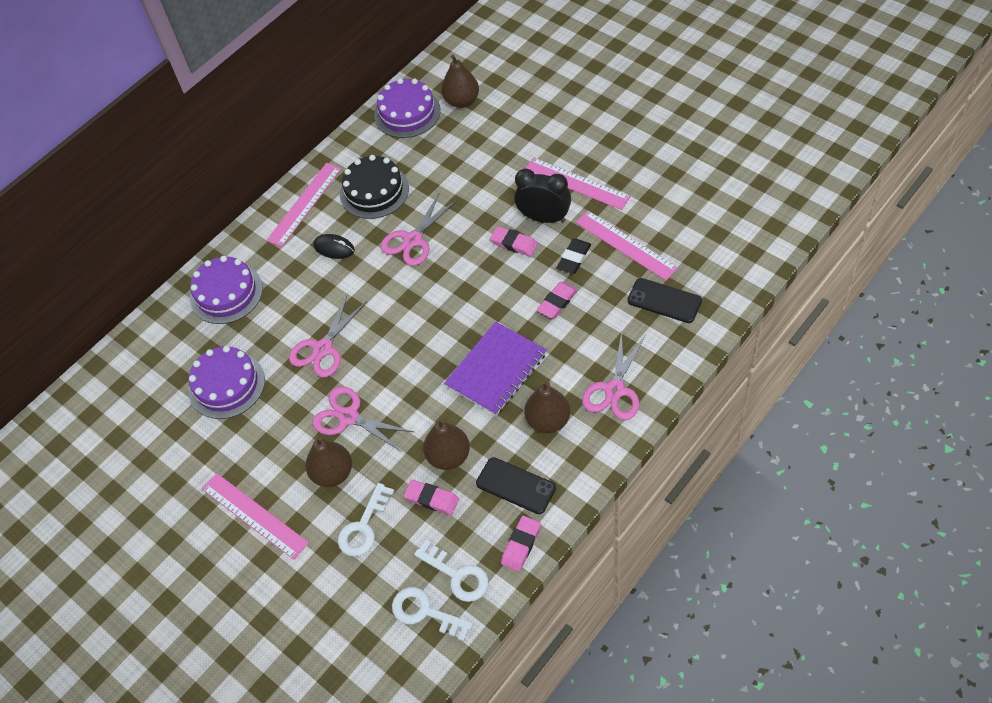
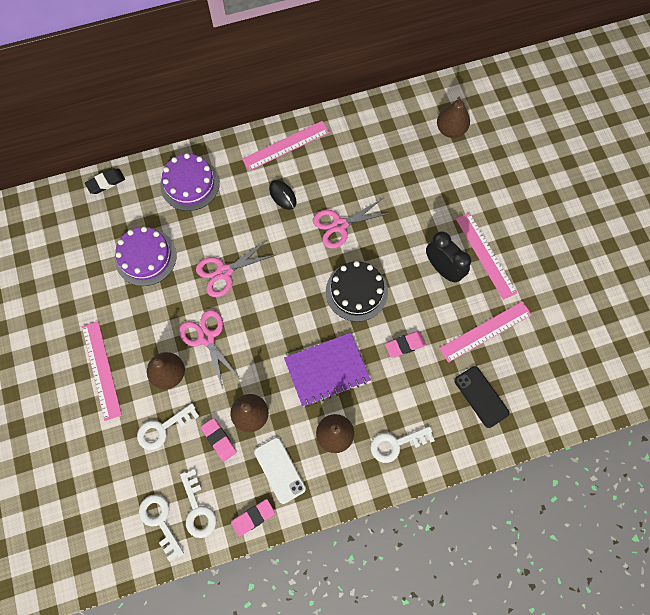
camera: 25 degrees right, 15 degrees up
black cake [340,155,409,219] -> black cake moved to [326,261,388,322]
purple cake [374,78,441,138] -> none
black phone [476,457,556,514] -> white phone [254,437,306,504]
pink eraser [490,226,538,257] -> none
black eraser [557,239,591,274] -> black eraser moved to [85,168,125,194]
pink ruler [575,210,678,281] -> pink ruler turned 75 degrees clockwise [439,301,532,363]
pink scissors [582,331,645,420] -> white key [370,426,435,463]

